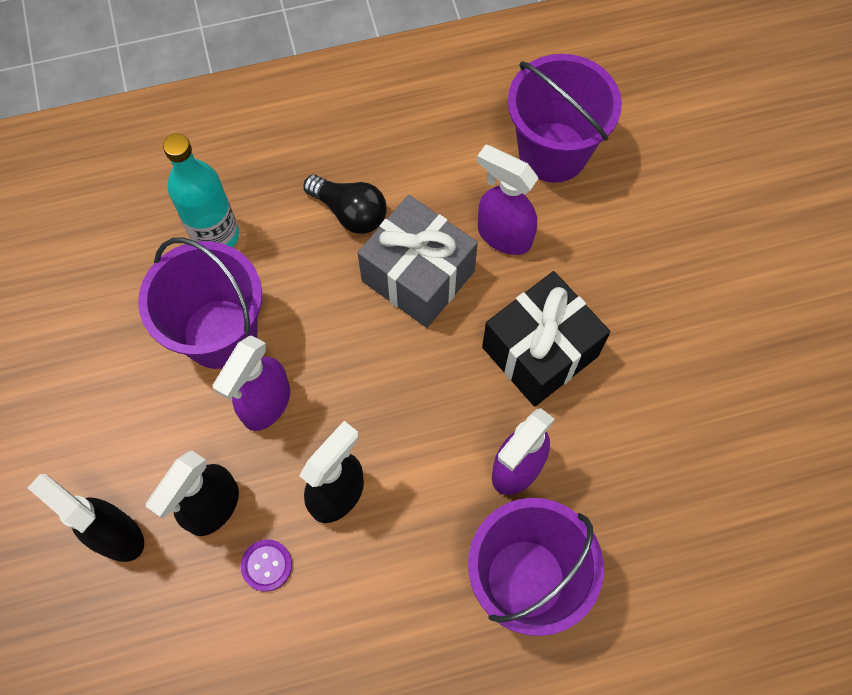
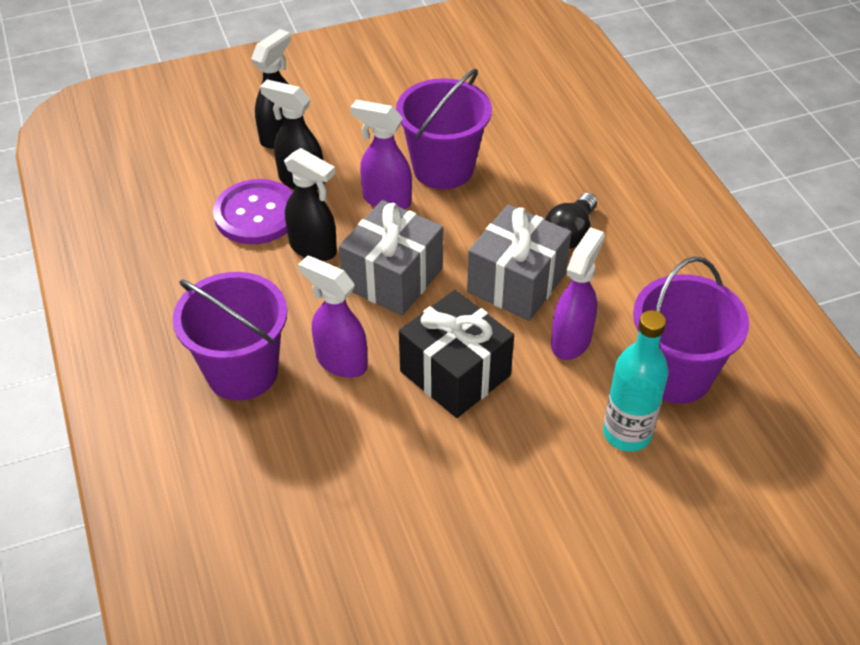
camera: 85 degrees right, 20 degrees down
turquoise bottle [163,134,239,247] -> turquoise bottle moved to [603,310,669,452]
purple button [241,539,292,592] -> purple button [213,179,293,244], size x2.14
none -> grey gift [339,200,443,316]

